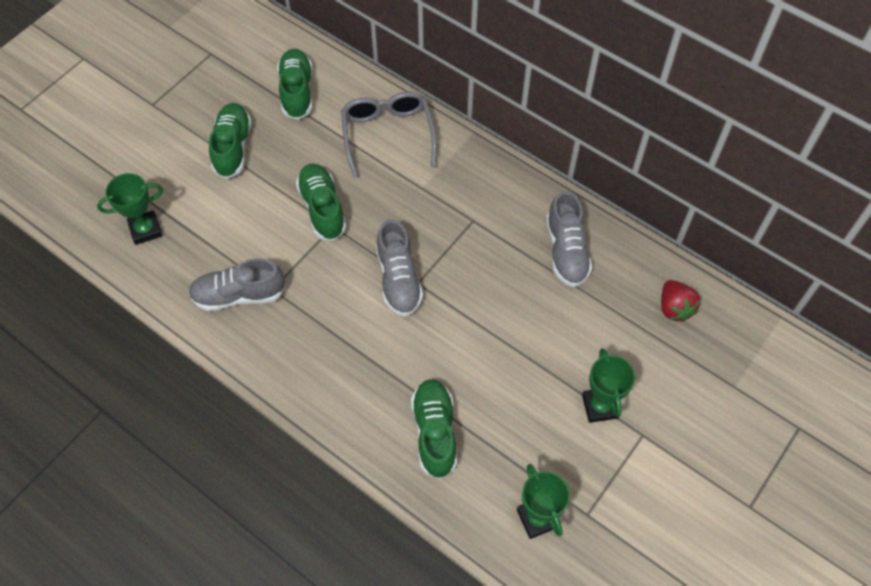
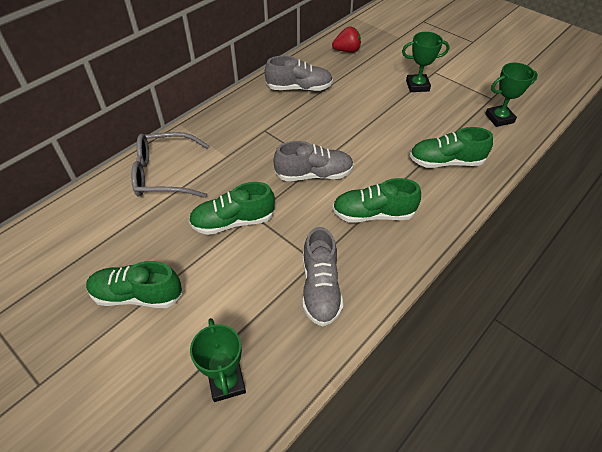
camera: 85 degrees left, 10 degrees down
green shoe [277,49,312,120] -> green shoe moved to [332,178,421,223]

